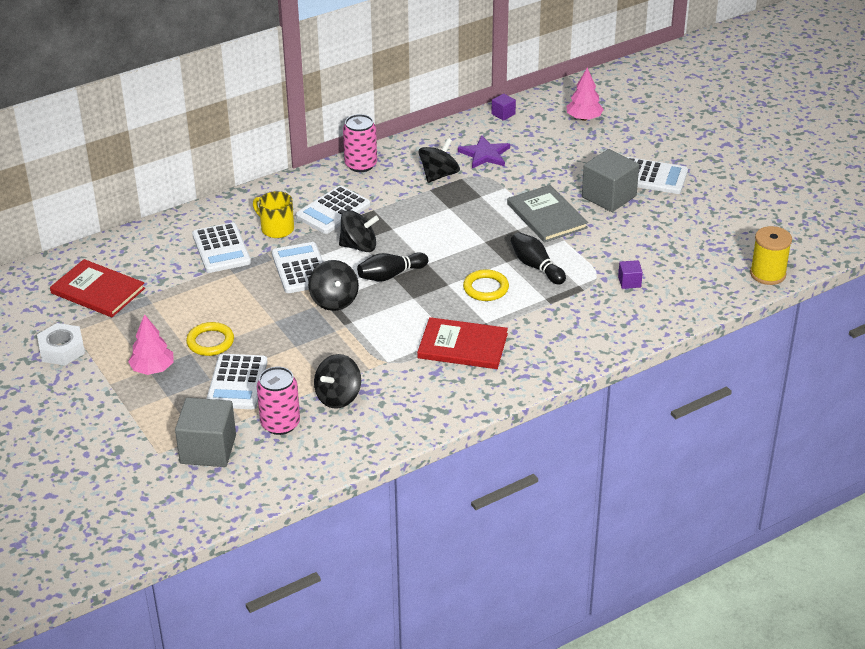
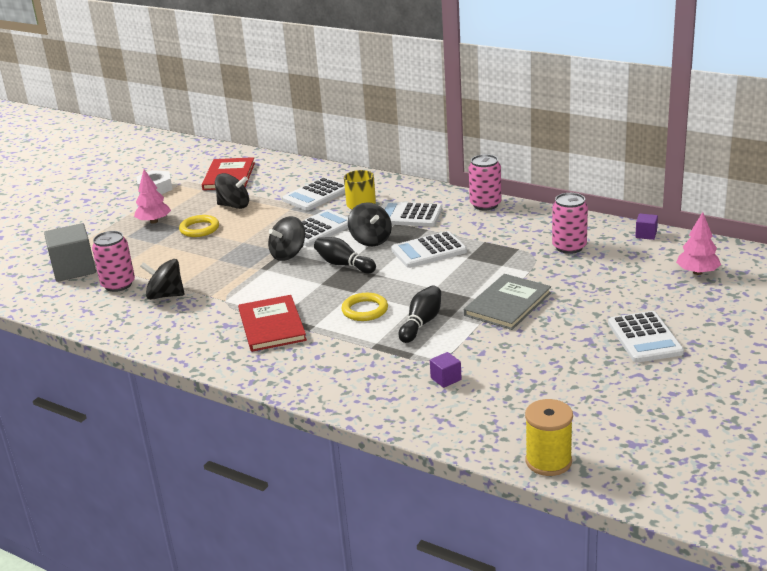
camera: 65 degrees right, 10 degrees down
white calculator [206,354,267,409] -> white calculator moved to [391,231,467,268]
black spinning top [418,138,460,183] -> black spinning top moved to [215,173,249,209]
purple star [458,135,510,169] -> pink can [552,193,588,254]
grey cube [582,149,639,212] -> none

